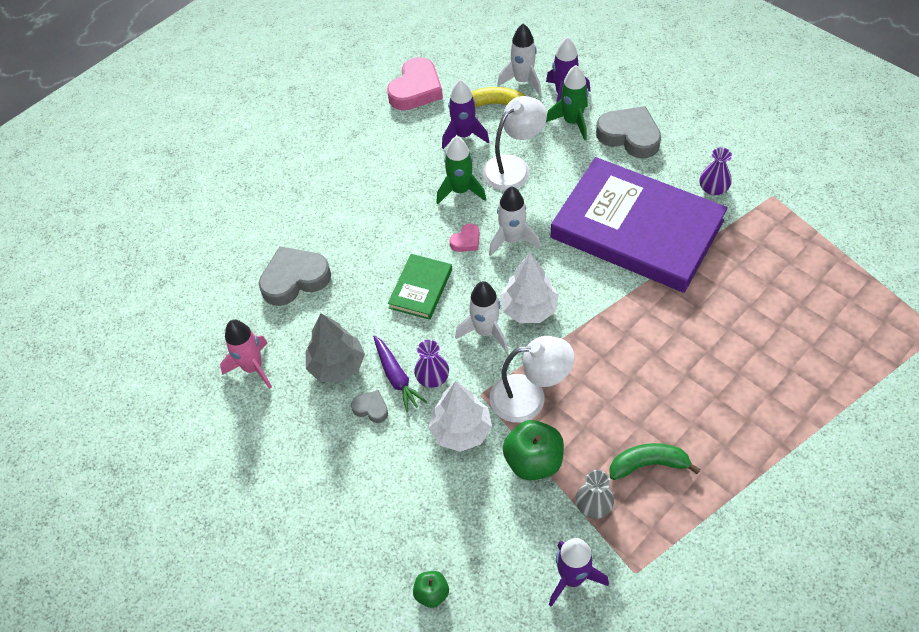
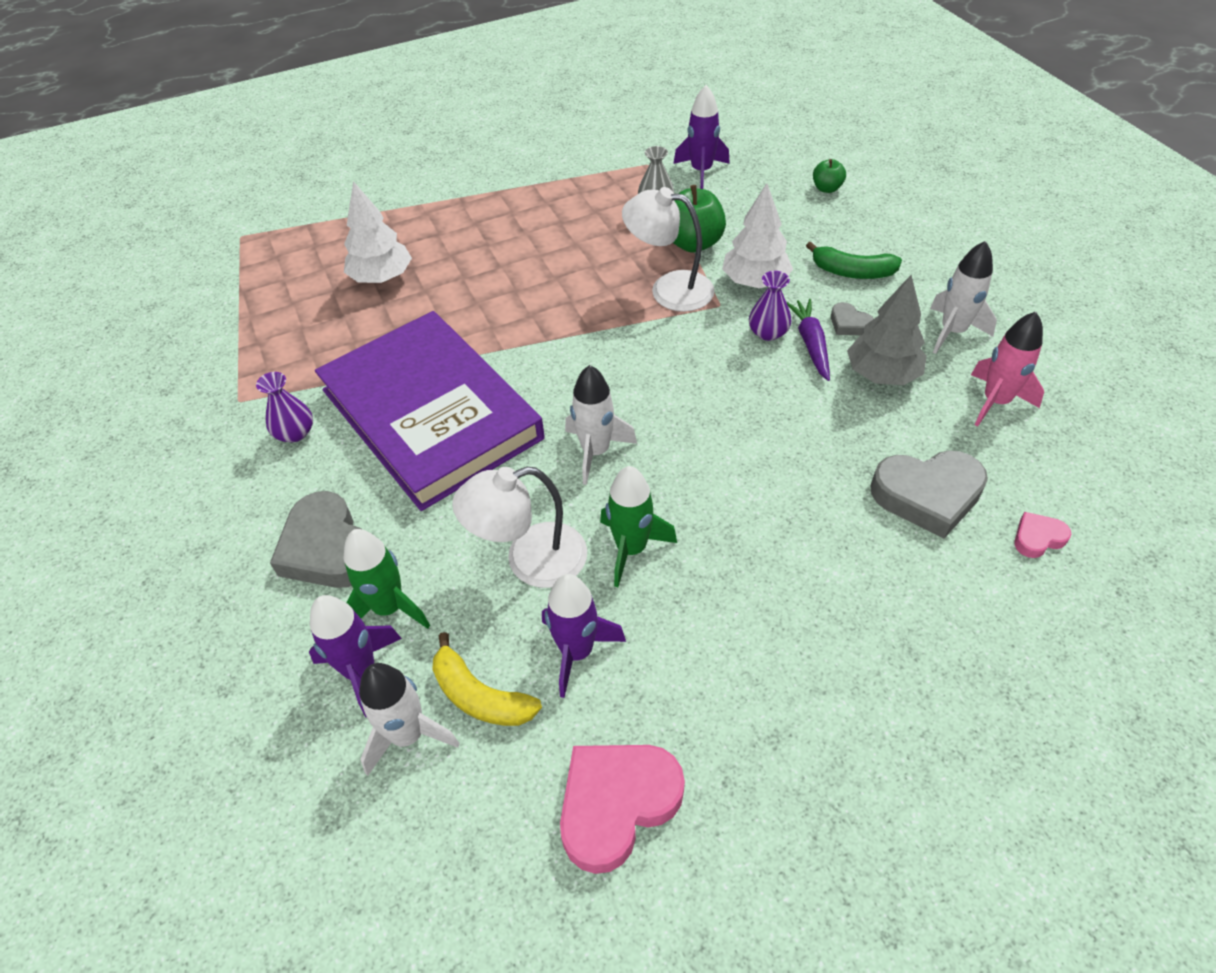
camera: 160 degrees left, 5 degrees down
green book [388,254,452,320] -> none
pink heart [449,223,480,252] -> pink heart moved to [1014,512,1071,558]
white rocket [455,281,508,352] -> white rocket moved to [930,241,997,354]
white tree [500,253,559,323] -> white tree moved to [344,181,412,283]
green banana [609,443,700,480] -> green banana moved to [806,241,902,279]

